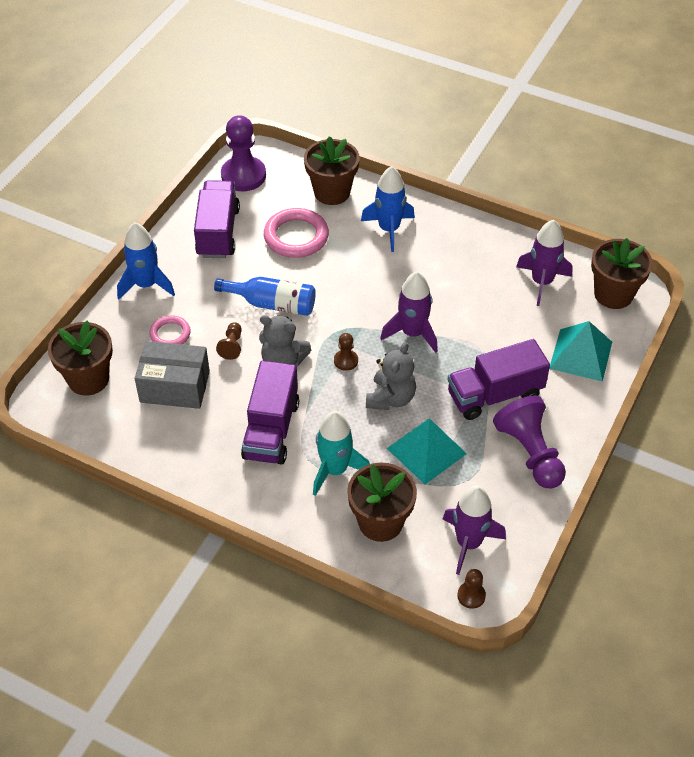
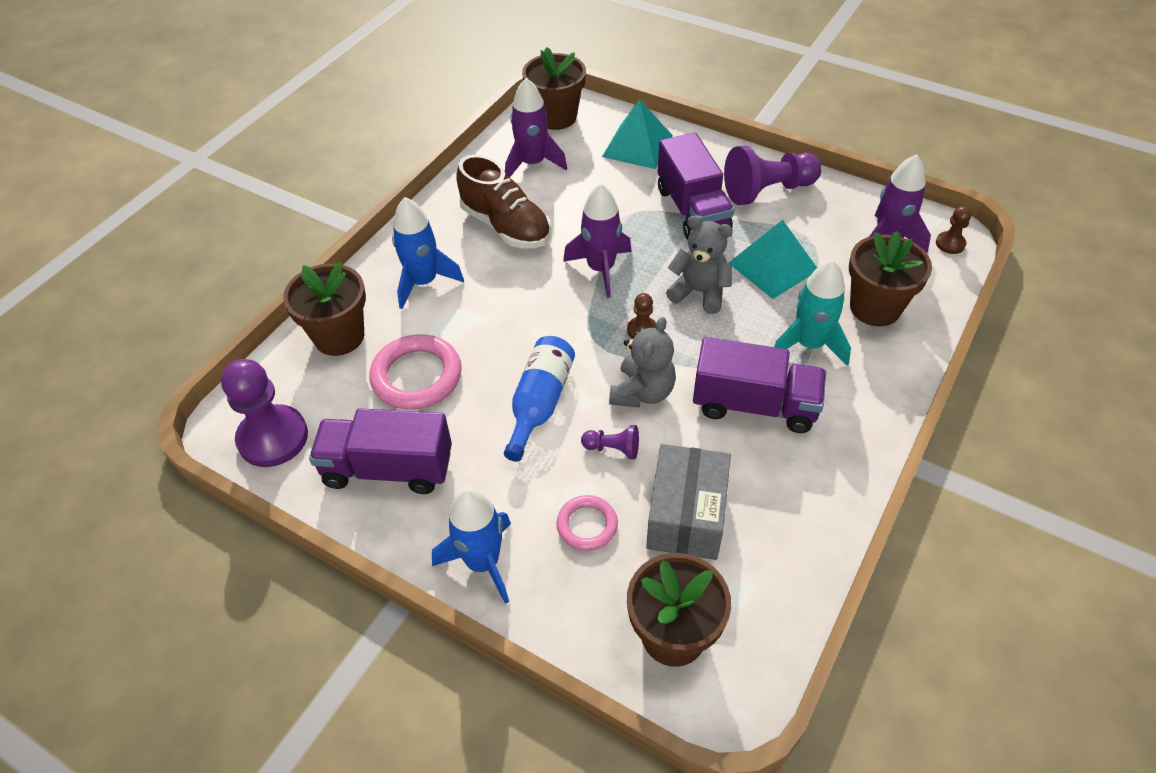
camera: 85 degrees left, 0 degrees up
brown pawn [216,322,242,360] -> purple pawn [581,425,639,459]
none -> brown shoe [456,155,551,248]

